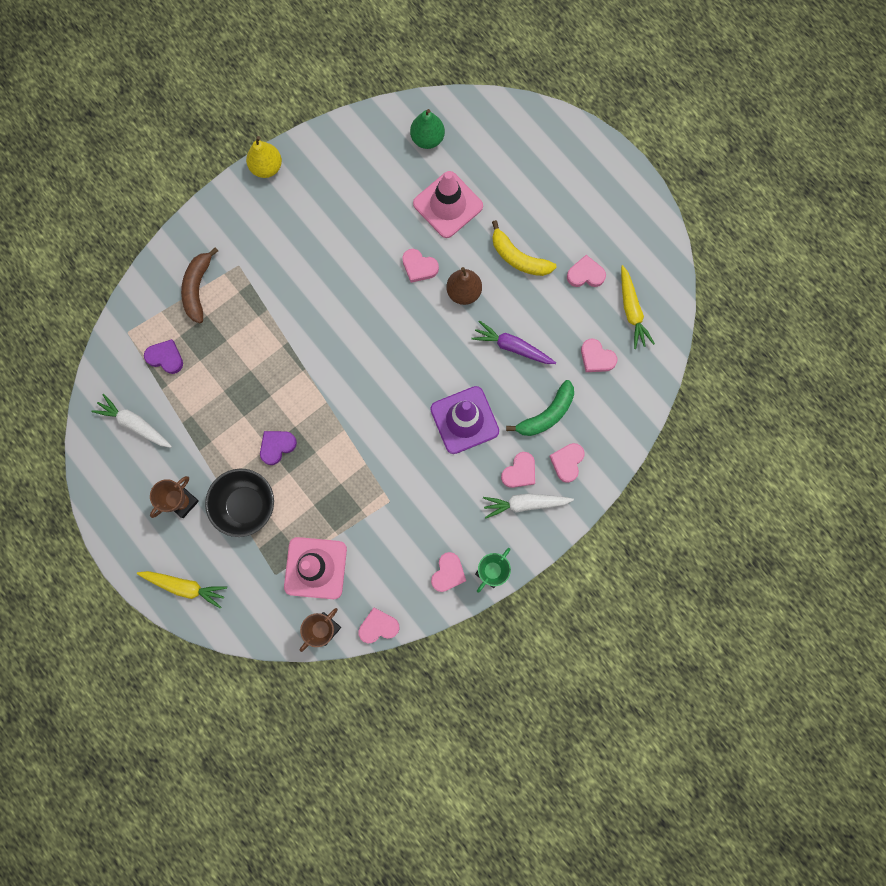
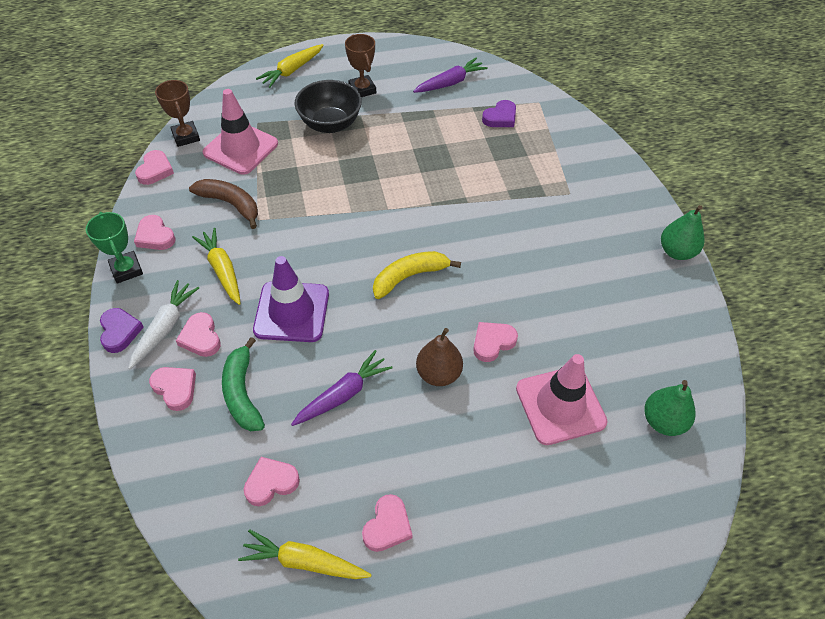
camera: 115 degrees right, 25 degrees down
white carrot [91,394,172,448] -> purple carrot [413,58,488,93]
brown banana [181,247,218,323] -> brown banana moved to [189,179,258,229]
yellow pear [246,136,282,178] -> green pear [661,205,705,260]
purple heart [260,431,297,465] -> purple heart moved to [100,308,144,353]
yellow banana [492,220,556,276] -> yellow banana moved to [373,251,461,299]
none -> yellow carrot [192,228,241,305]

